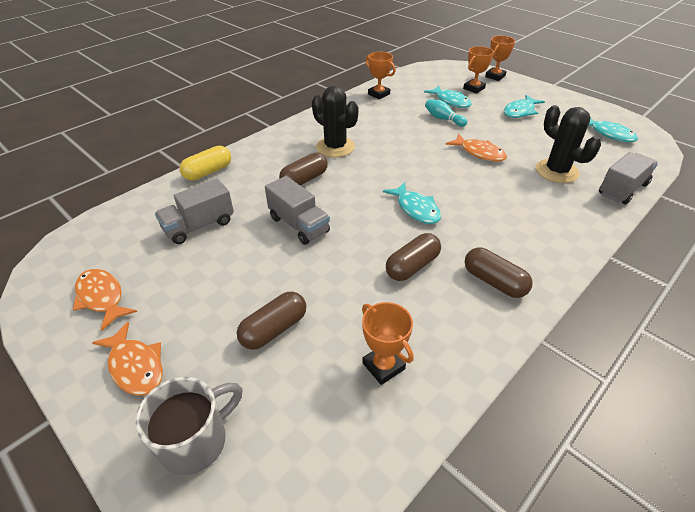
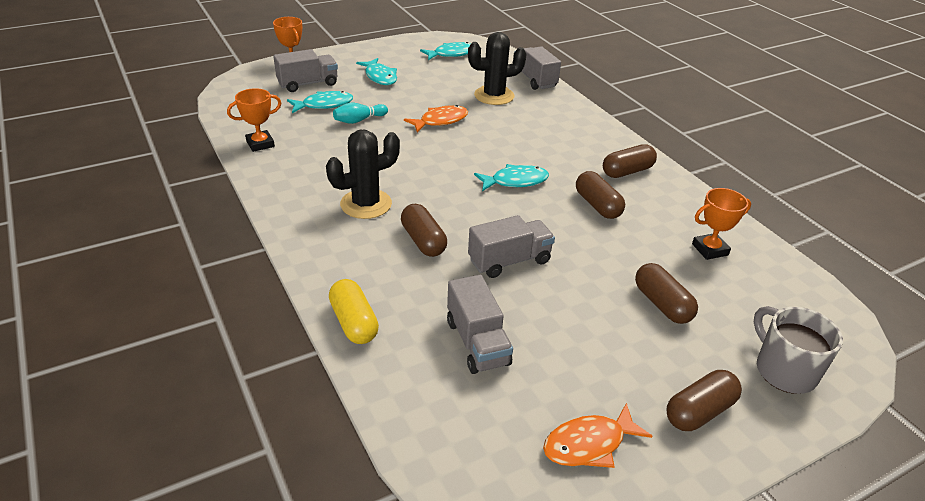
camera: 75 degrees left, 5 degrees down
orange fish [92,322,163,396] -> brown capsule [666,370,742,431]
orange trophy [463,46,494,93] -> grey truck [273,49,338,92]

